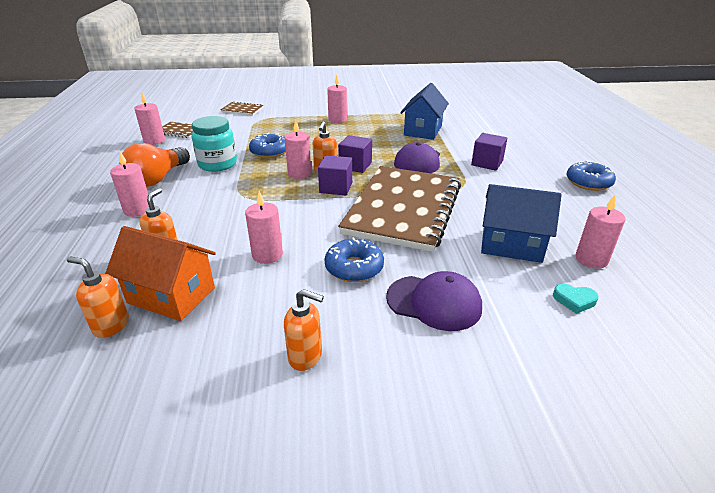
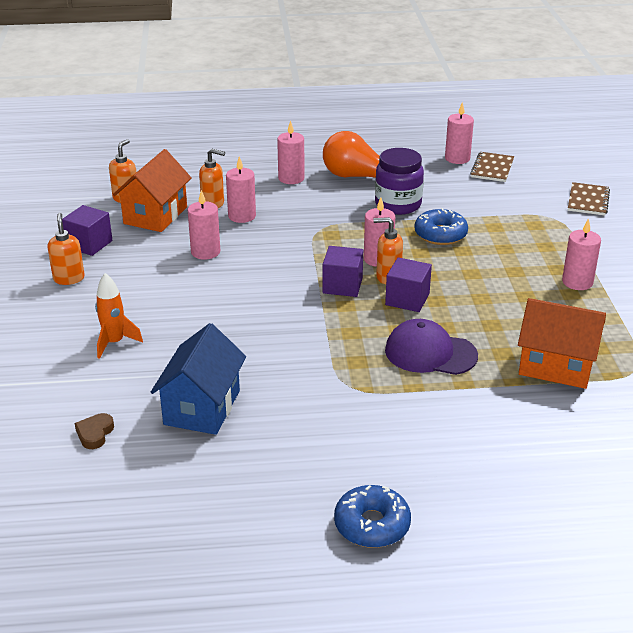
camera: 90 degrees right, 0 degrees up
turquoise jar [191,116,237,172] -> purple jar [375,148,424,215]
orange soap dispenser [284,289,324,371] -> orange soap dispenser turned 150 degrees clockwise [47,213,85,285]
blue donut [325,237,384,282] -> none
brown notebook [338,166,461,252] -> none
purple cap [386,271,482,331] -> orange rocket [95,273,143,359]
blue house [400,83,449,140] -> orange house [518,298,606,389]
purple cube [471,133,507,171] -> purple cube moved to [62,205,112,256]
turquoise heart [553,284,599,314] -> brown heart [75,413,114,449]
pink candle [576,195,625,269] -> pink candle moved to [226,156,256,223]

